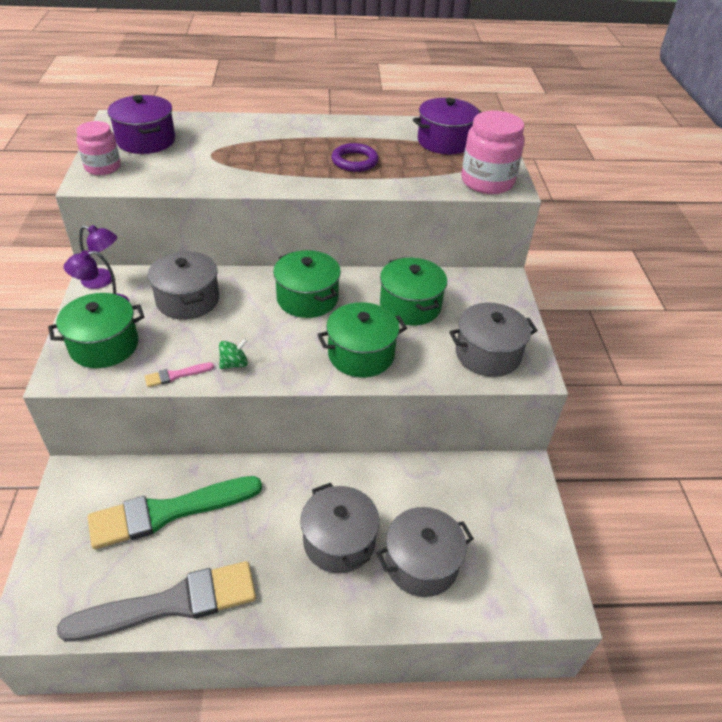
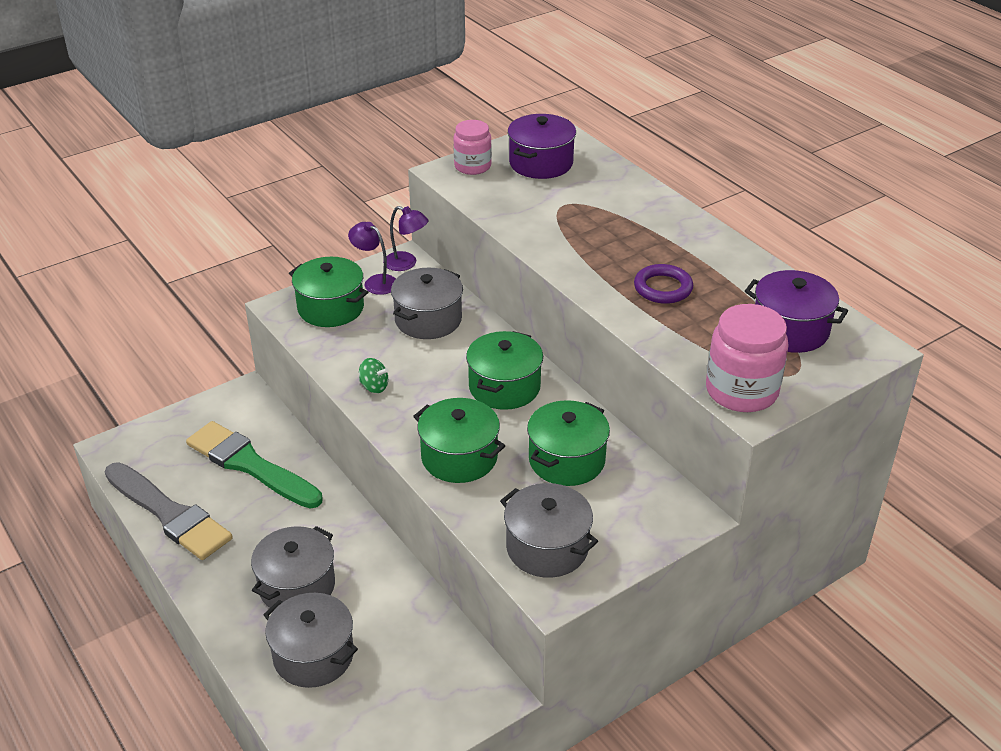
camera: 60 degrees right, 5 degrees down
purple lamp [79,225,117,289] -> purple lamp turned 45 degrees counterclockwise [383,206,428,271]
pink brush [145,362,214,387] -> none

